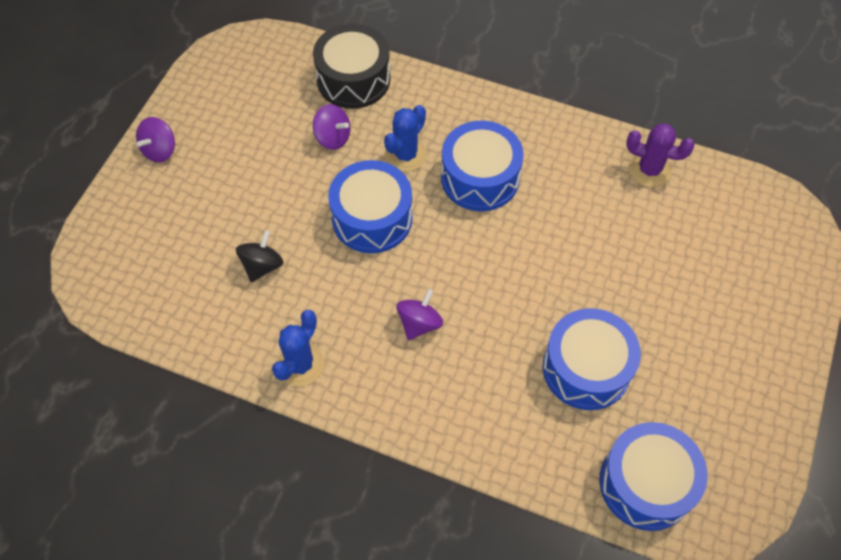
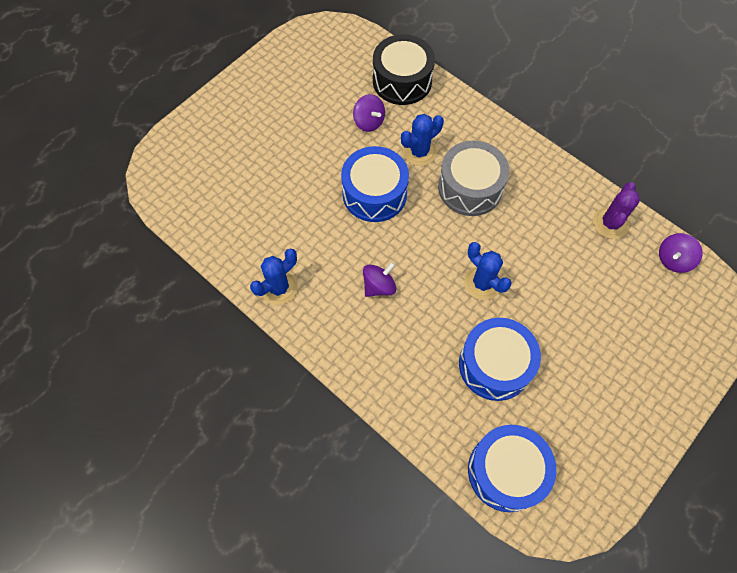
camera: 20 degrees right, 5 degrees up
purple spinning top [136,117,175,162] -> purple spinning top moved to [659,233,703,273]
black spinning top [236,230,283,282] -> none
blue drum [441,121,524,211] -> grey drum [438,140,509,216]
purple cactus [626,124,695,187] -> purple cactus turned 75 degrees clockwise [593,182,640,239]
none -> blue cactus [464,242,512,300]

